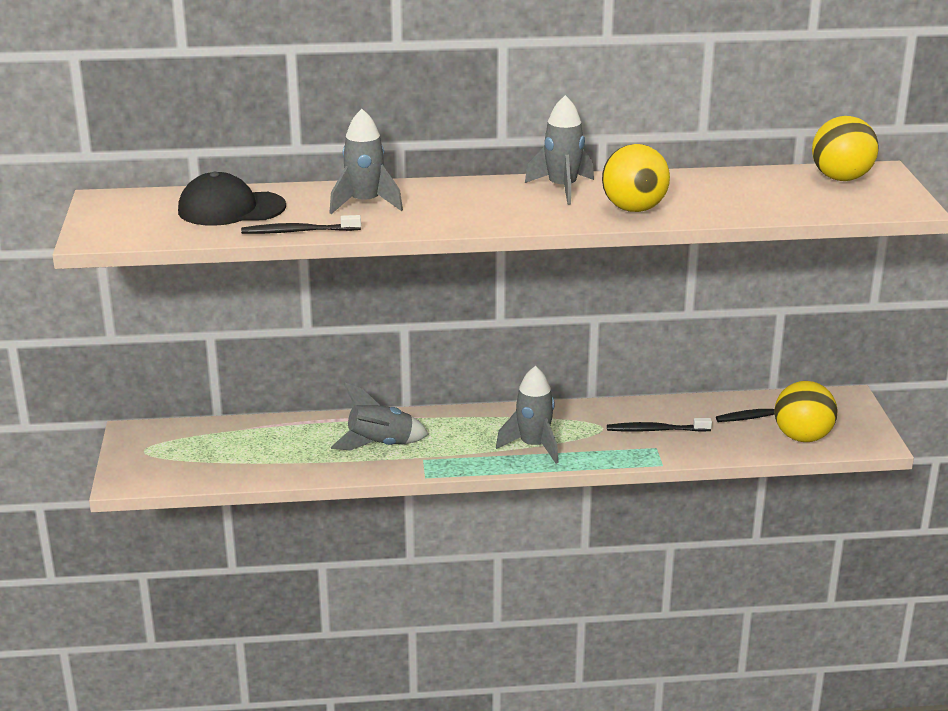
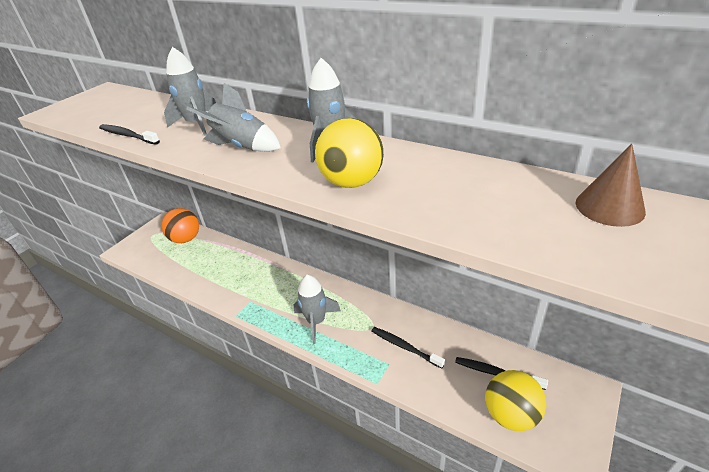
camera: 40 degrees right, 10 degrees up
black cap [178,172,286,226] -> none
grey rocket [331,383,429,450] -> grey rocket moved to [186,83,281,152]
yellow ball [812,116,879,181] -> brown cone [576,144,646,227]
none -> orange ball [161,208,199,243]

